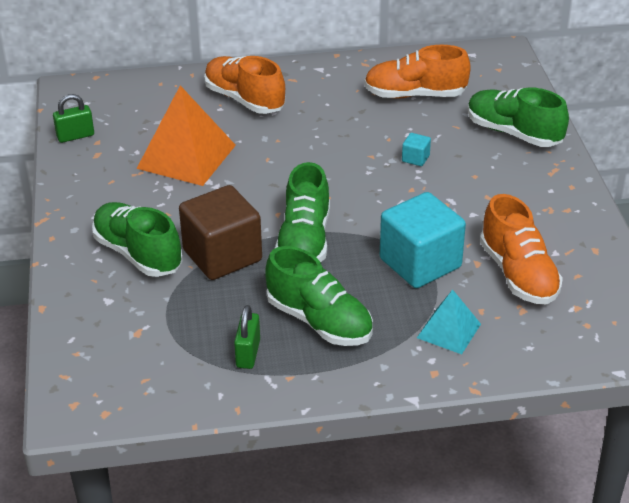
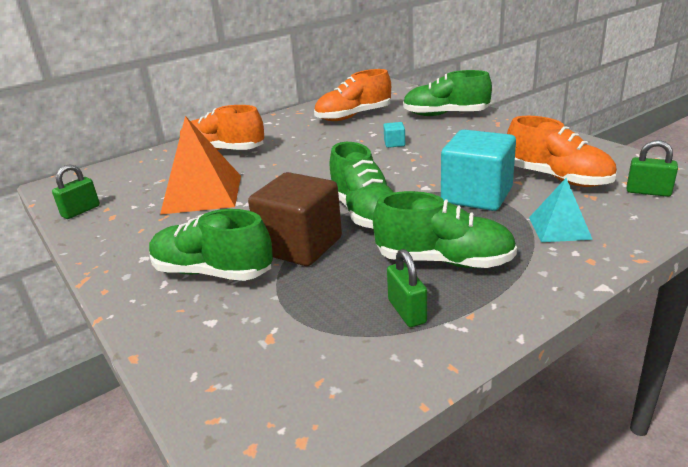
camera: 25 degrees left, 10 degrees down
none -> green padlock [627,140,678,197]

